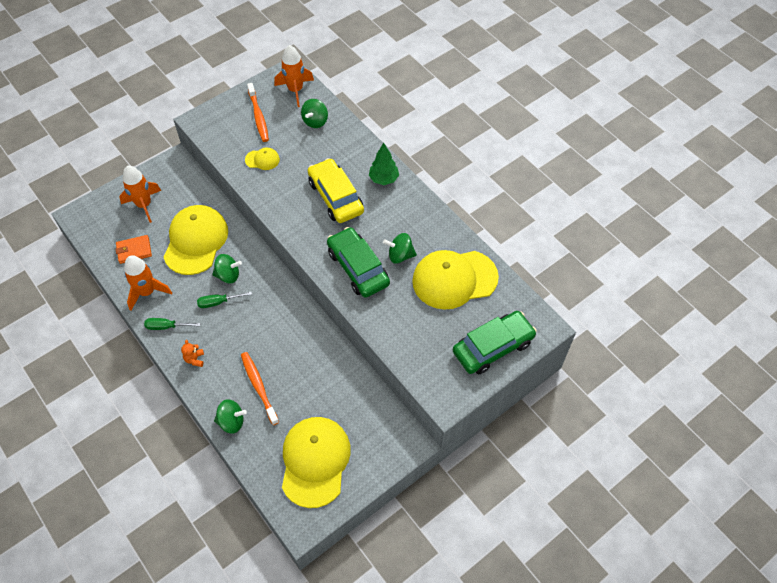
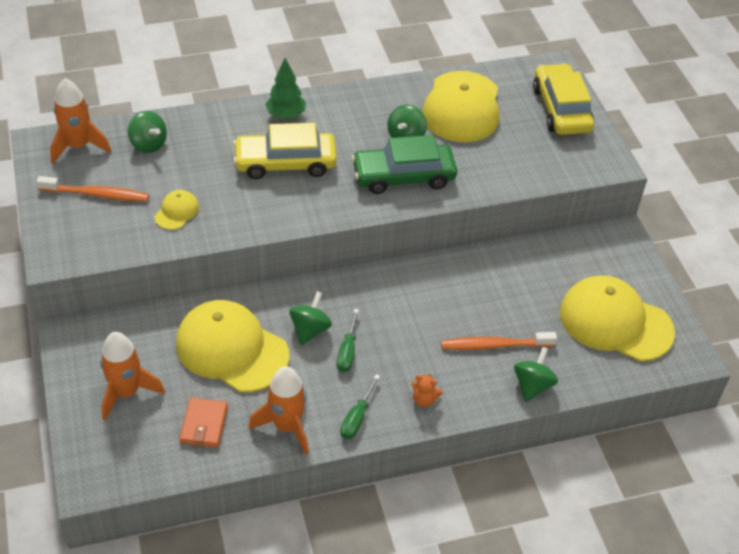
camera: 70 degrees left, 10 degrees down
green car [453,311,537,374] -> yellow car [533,63,594,135]

